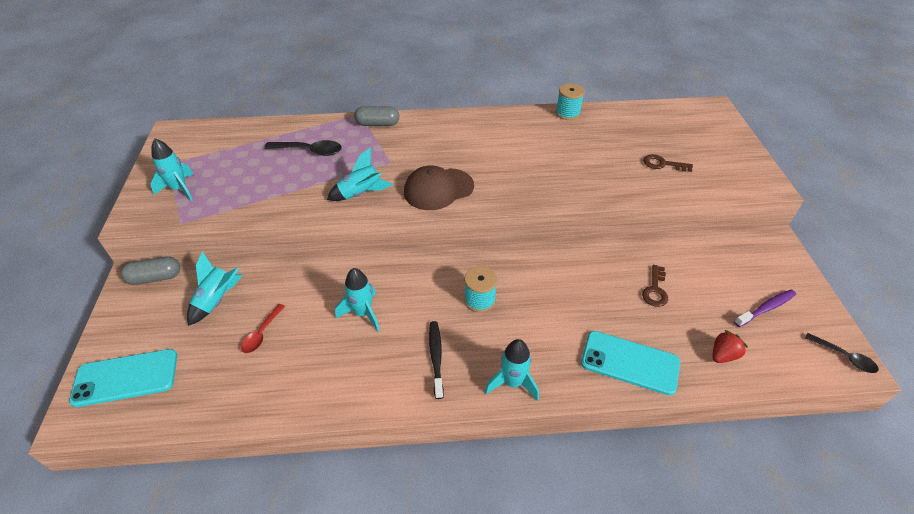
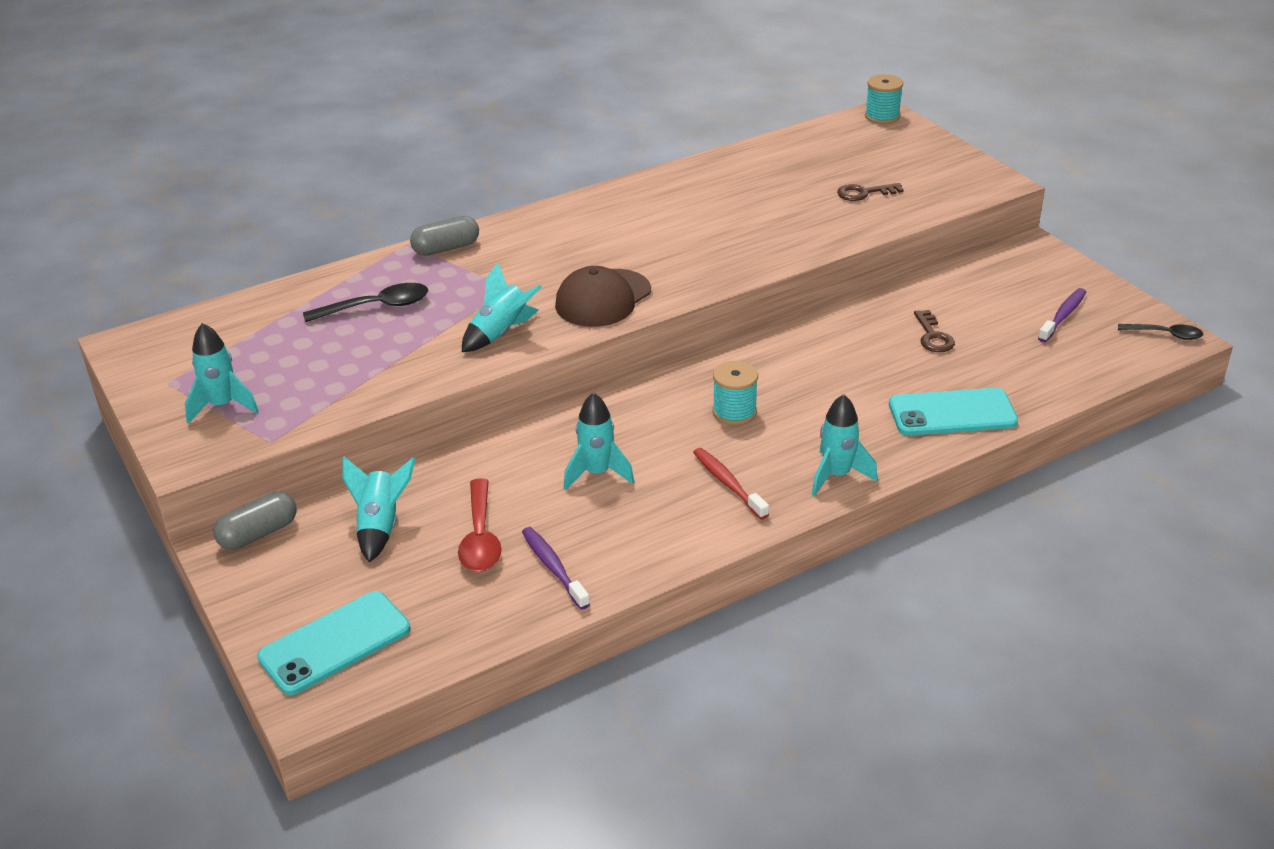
camera: 25 degrees left, 10 degrees down
red spoon [241,304,285,353] -> red spoon [458,478,501,572], size x1.52
black toothbrush [429,321,444,399] -> red toothbrush [693,448,769,520]
turquoise spool [556,83,585,120] -> turquoise spool moved to [865,74,903,124]
red strawberry [713,330,748,363] -> none
none -> purple toothbrush [522,527,590,610]

